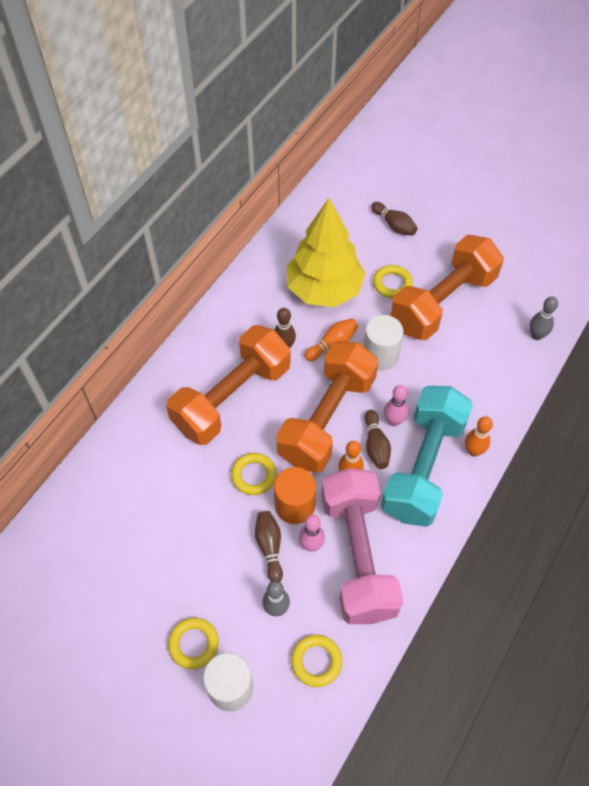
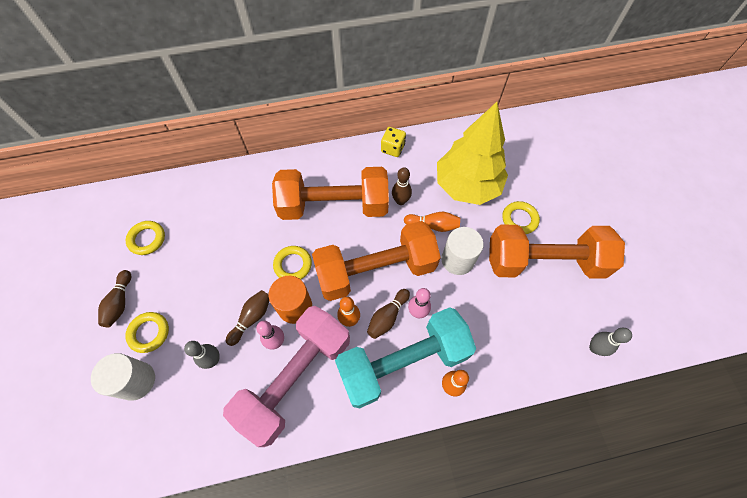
camera: 45 degrees right, 5 degrees up
yellow ring [291,635,342,687] -> yellow ring moved to [126,221,165,255]
brown bowling pin [371,202,418,236] -> brown bowling pin moved to [98,270,131,328]
none -> yellow dice [381,127,406,157]

